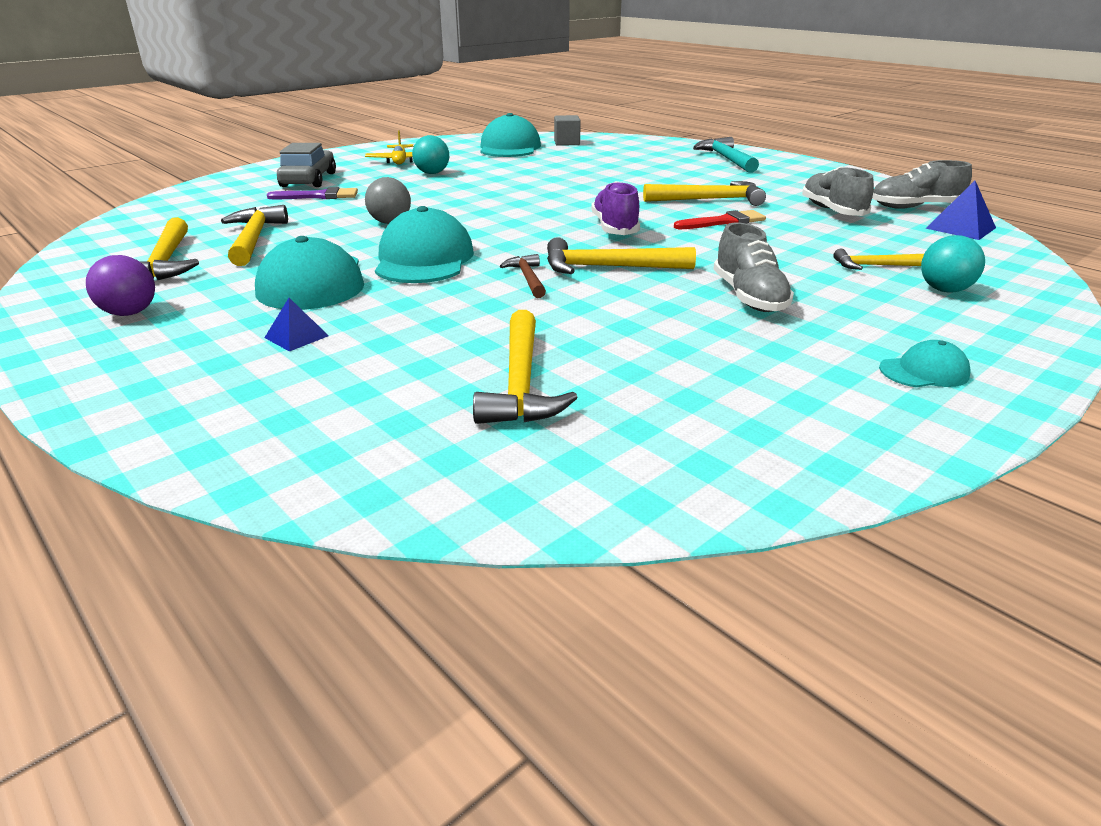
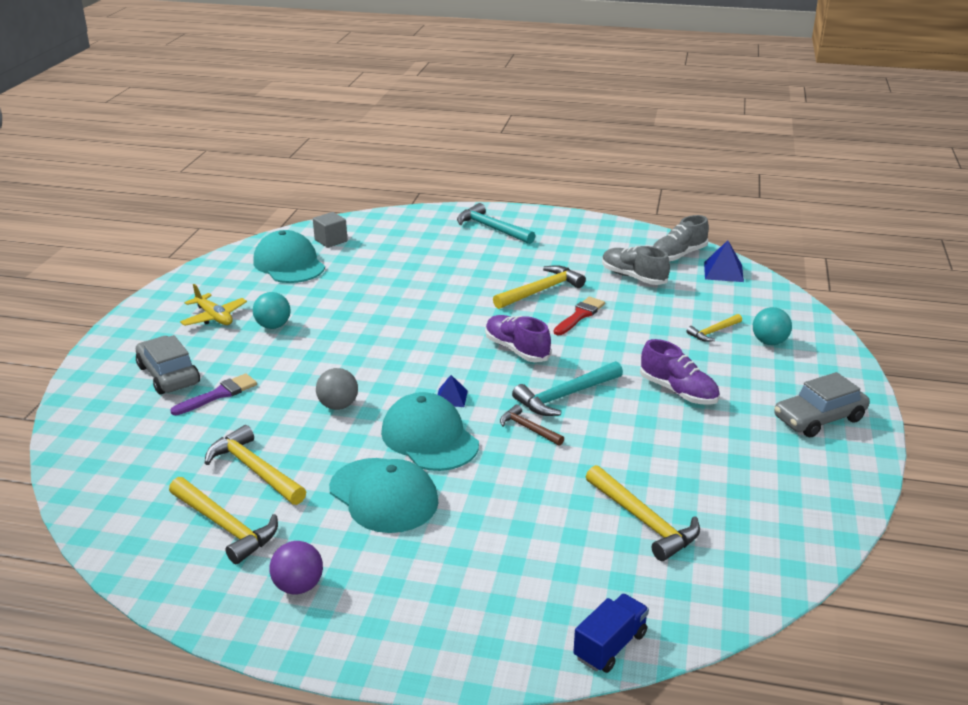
camera: 35 degrees left, 0 degrees up
blue pyramid [264,298,329,352] -> blue pyramid moved to [437,375,468,407]
yellow hammer [547,237,696,274] -> turquoise hammer [512,361,623,416]
grey shoe [714,222,794,312] -> purple shoe [640,339,720,405]
turquoise cap [879,340,970,387] -> grey car [774,372,870,437]
none -> blue truck [573,594,649,673]

